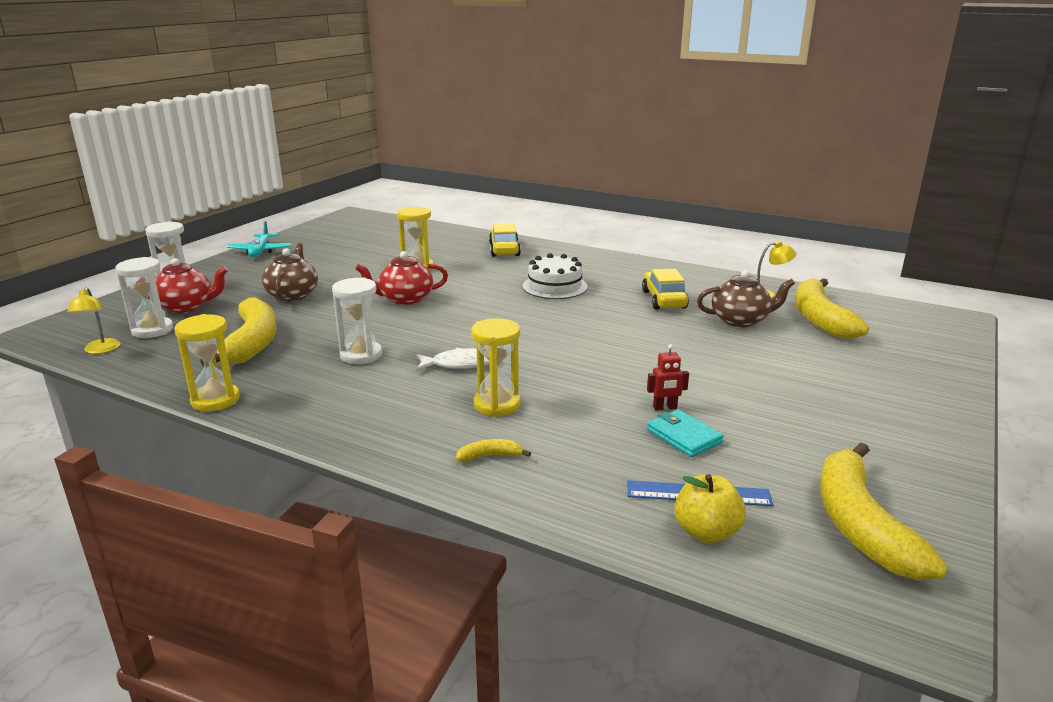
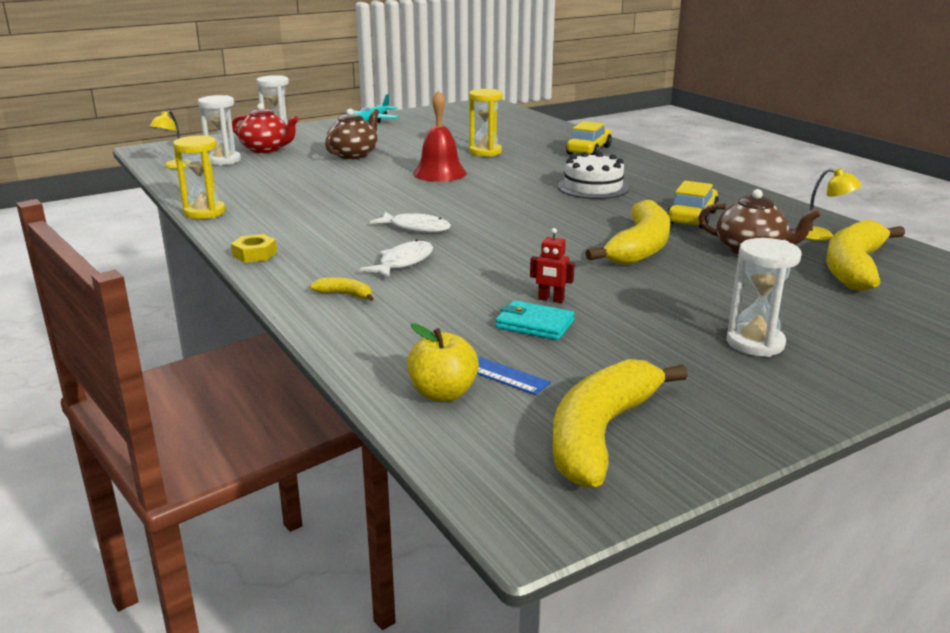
camera: 30 degrees right, 0 degrees up
yellow banana [200,297,277,367] -> yellow banana moved to [586,200,670,265]
white hourglass [332,278,382,364] -> white hourglass moved to [726,238,802,357]
red teapot [355,251,448,305] -> red bell [413,90,467,182]
yellow hourglass [471,318,520,417] -> white fish [360,240,433,279]
turquoise wallet [647,409,724,457] -> turquoise wallet turned 60 degrees counterclockwise [495,300,575,340]
none -> yellow nut [231,234,277,263]

